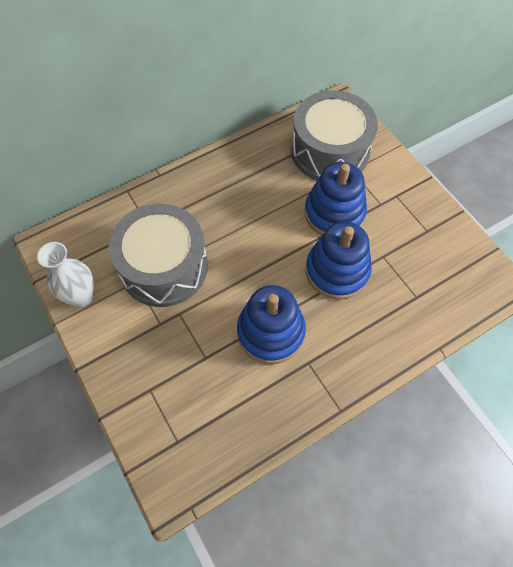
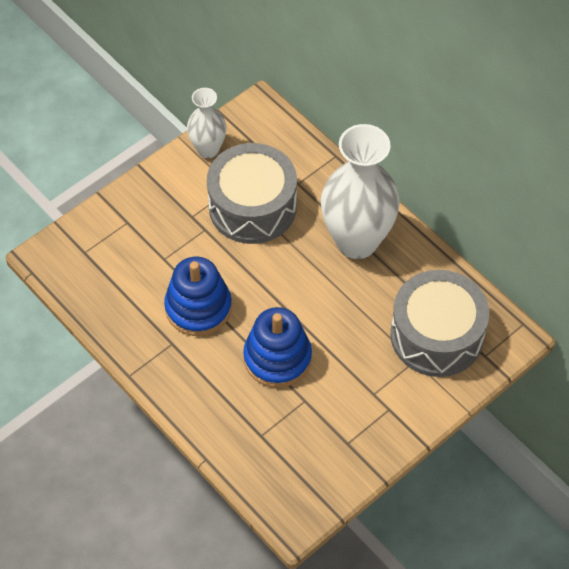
camera: 80 degrees right, 5 degrees down
blue stacking toy [305,162,367,235] -> none
none -> white vase [321,124,400,259]

